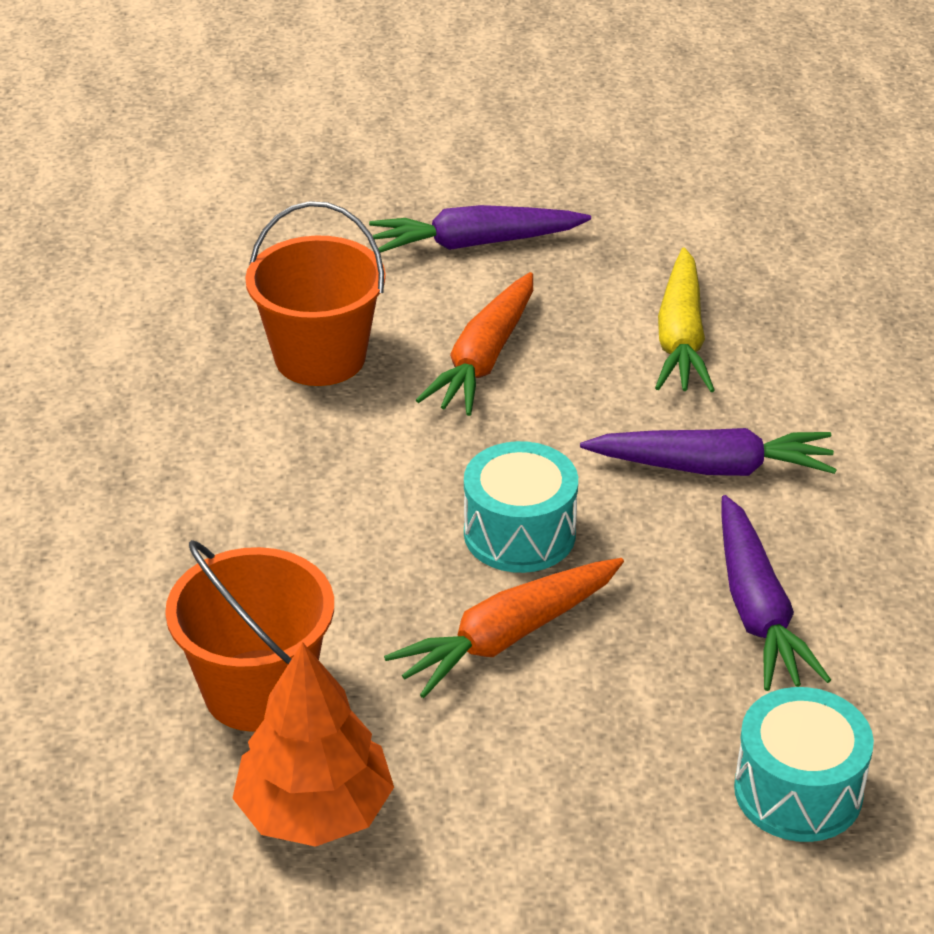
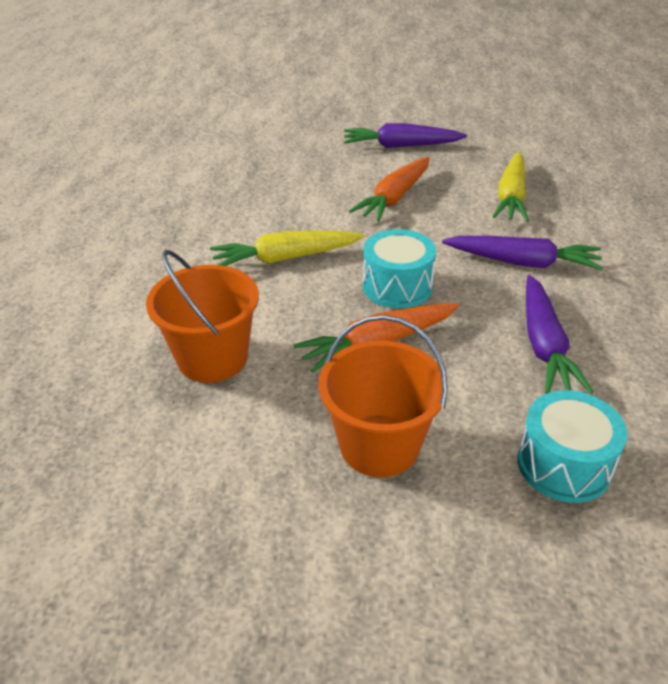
camera: 10 degrees right, 0 degrees up
orange tree [232,642,394,847] -> none
orange bucket [245,201,386,386] -> orange bucket moved to [319,315,448,477]
none -> yellow carrot [210,231,364,266]

